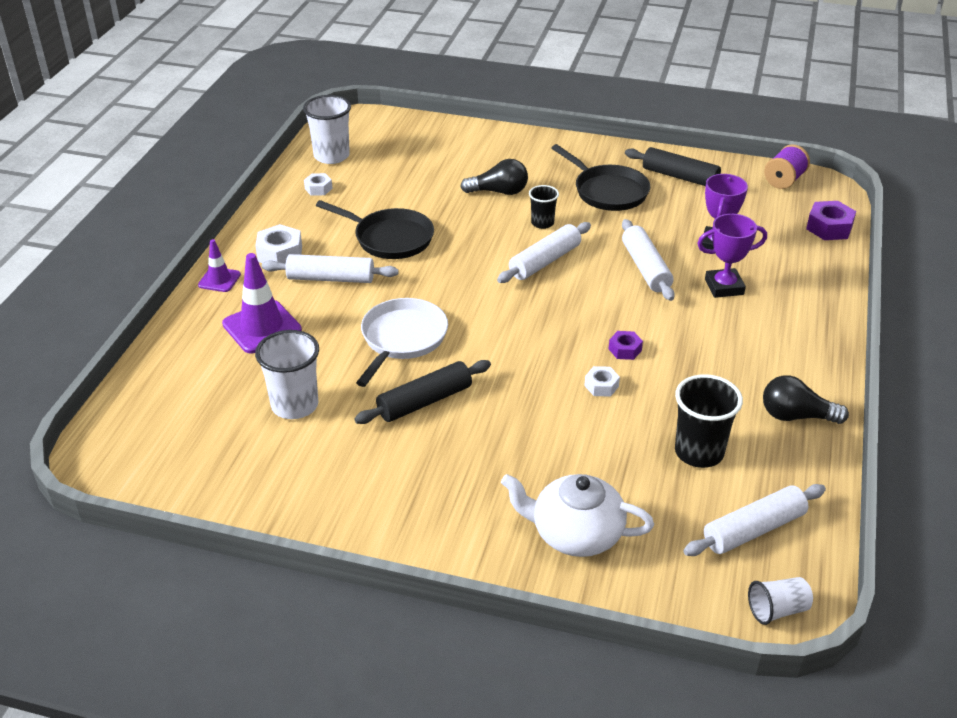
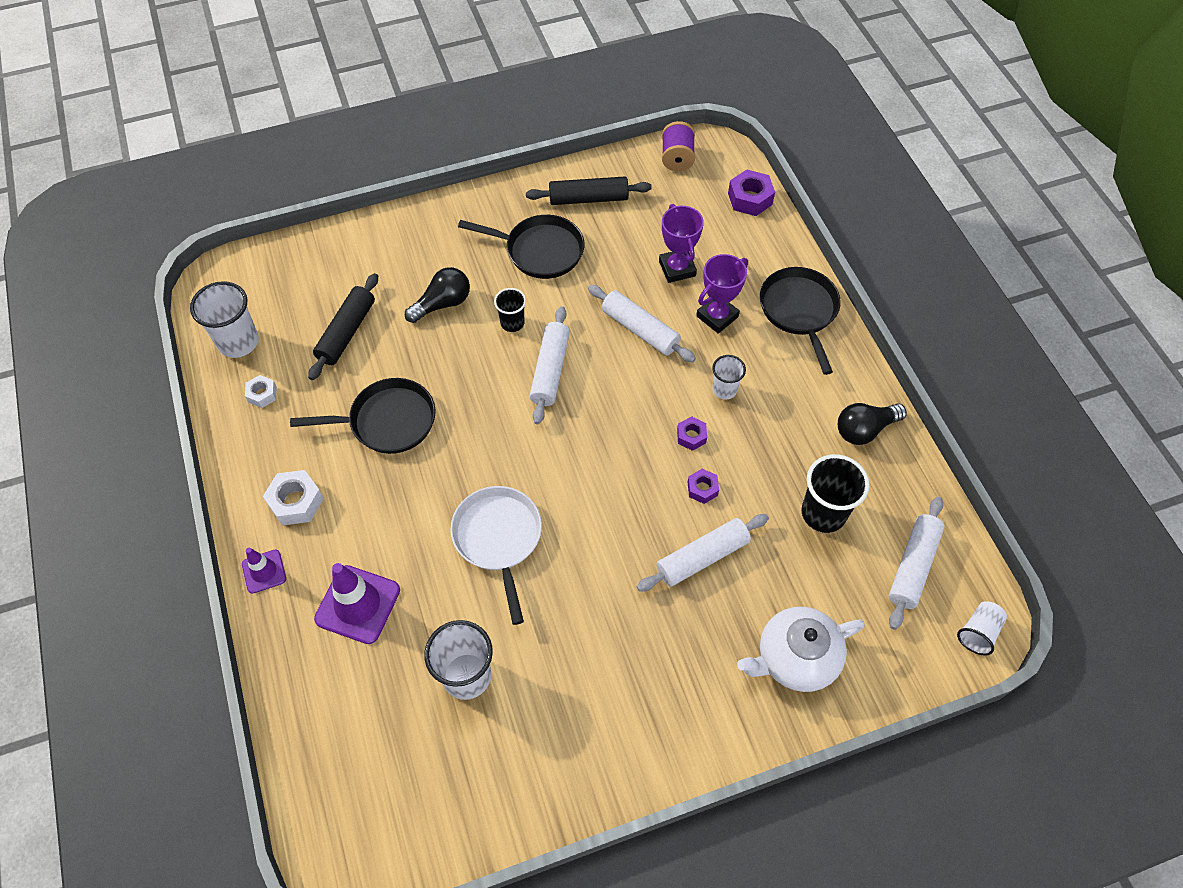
camera: 35 degrees left, 20 degrees up
white rolling pin [262,254,399,283] -> white rolling pin moved to [637,514,769,592]
black rolling pin [354,360,491,424] -> black rolling pin moved to [308,273,378,380]
white nut [584,366,620,397] -> purple nut [688,469,719,504]
none -> white cup [712,355,746,400]
none -> black pan [760,267,841,375]

